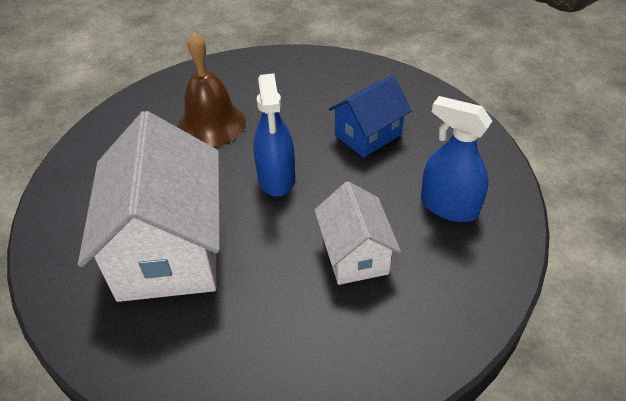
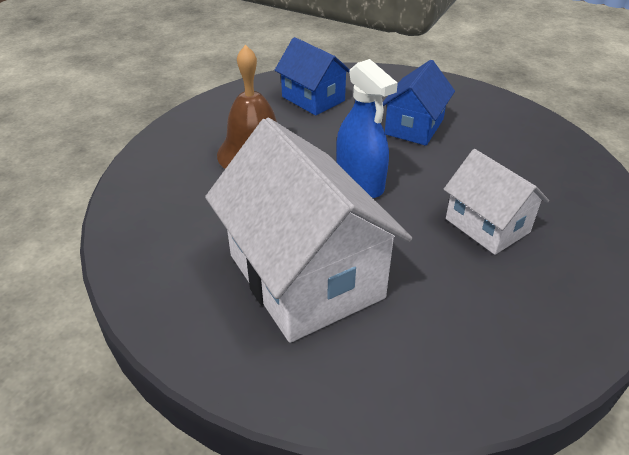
camera: 25 degrees left, 5 degrees down
blue spray bottle [421,96,492,222] -> none
none -> blue house [275,37,350,116]

